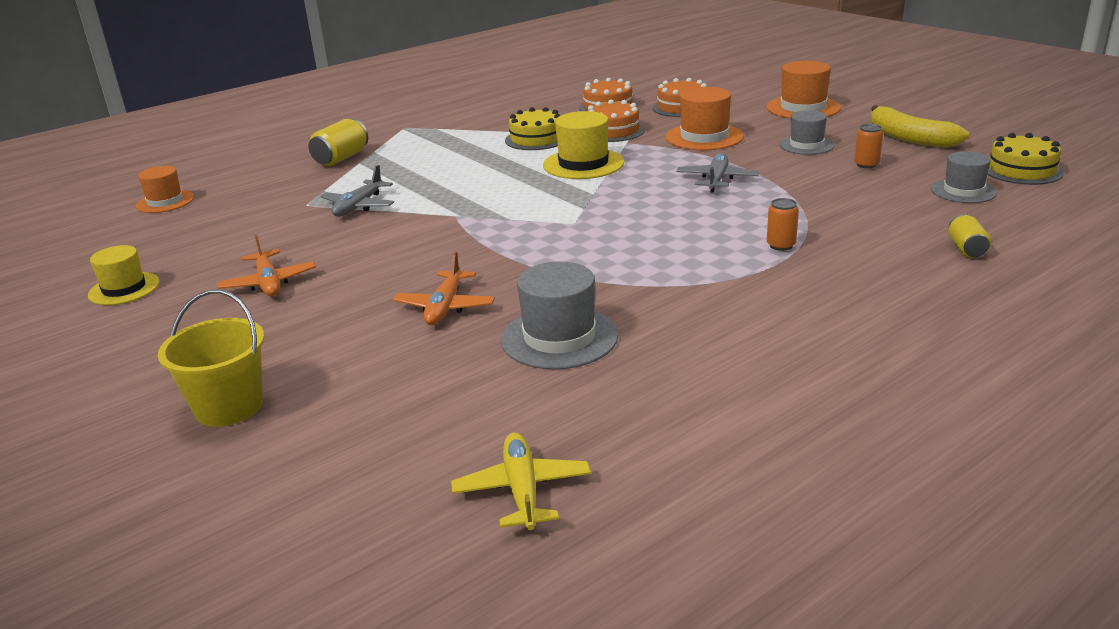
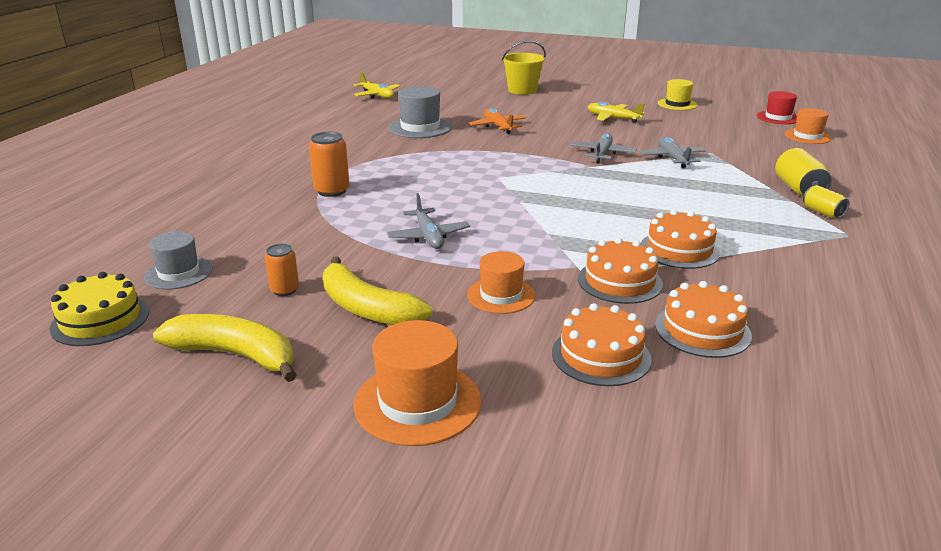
camera: 145 degrees right, 0 degrees up
orange plane [217,234,316,296] -> yellow plane [588,102,645,123]
yellow cake [505,107,561,150] -> orange cake [641,210,720,269]
yellow hat [543,111,624,179] -> none
orange hat [666,87,744,150] -> orange hat [467,251,535,314], size x0.67
orange can [767,198,799,251] -> orange can [309,132,350,197], size x1.59
grey hat [779,110,834,155] -> yellow banana [323,256,433,325]
yellow can [948,215,991,258] -> yellow can moved to [803,185,850,218]
none -> grey plane [570,133,637,164]
none -> red hat [757,91,797,124]

